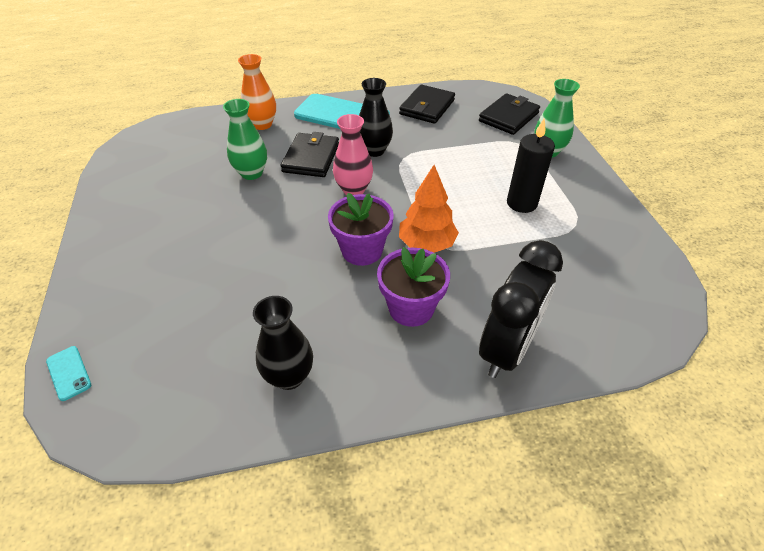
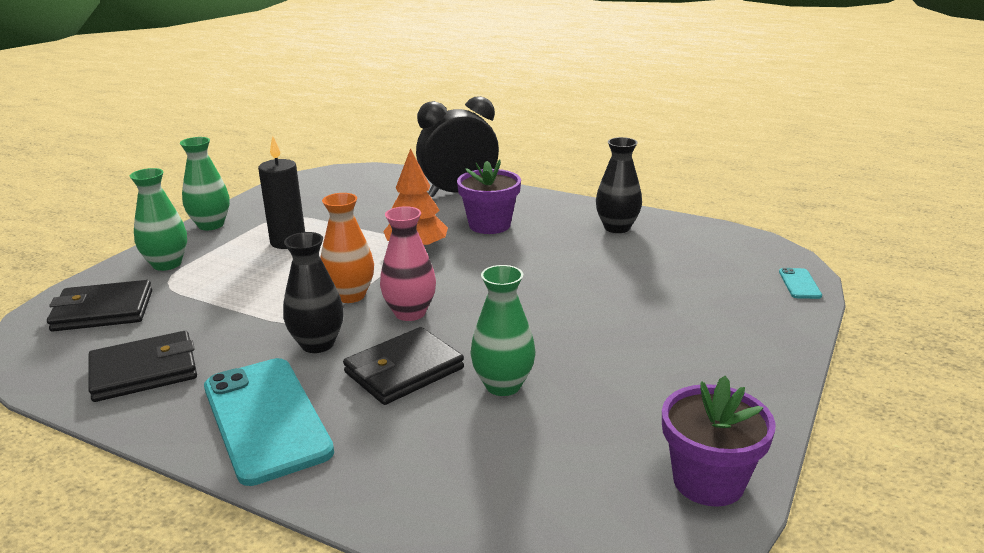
camera: 140 degrees left, 20 degrees down
orange vase [238,54,276,130] -> orange vase moved to [320,193,374,303]
purple flower pot [328,193,394,266] -> purple flower pot moved to [662,376,776,507]
none -> green vase [180,137,230,230]

